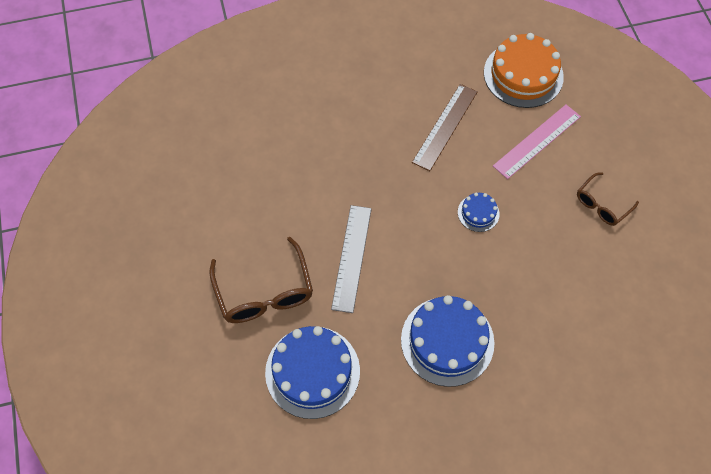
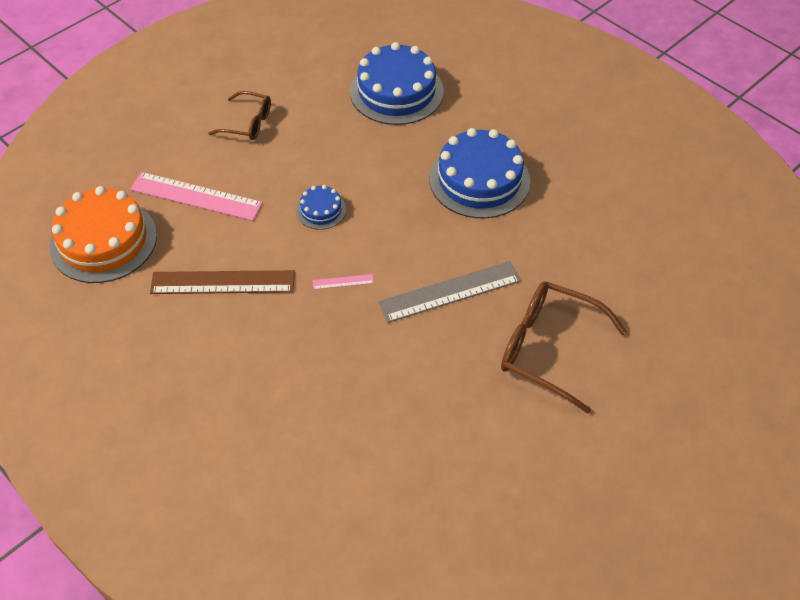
camera: 120 degrees left, 10 degrees down
brown glasses [209,237,313,323] -> brown glasses turned 105 degrees counterclockwise [501,281,627,414]
blue cake [265,326,360,419] -> blue cake moved to [350,42,444,125]
none -> pink ruler [312,274,374,290]

